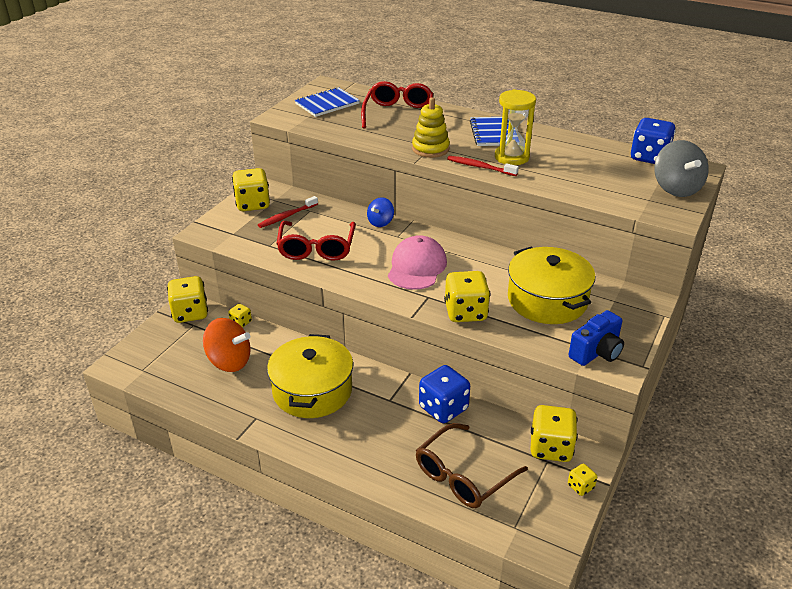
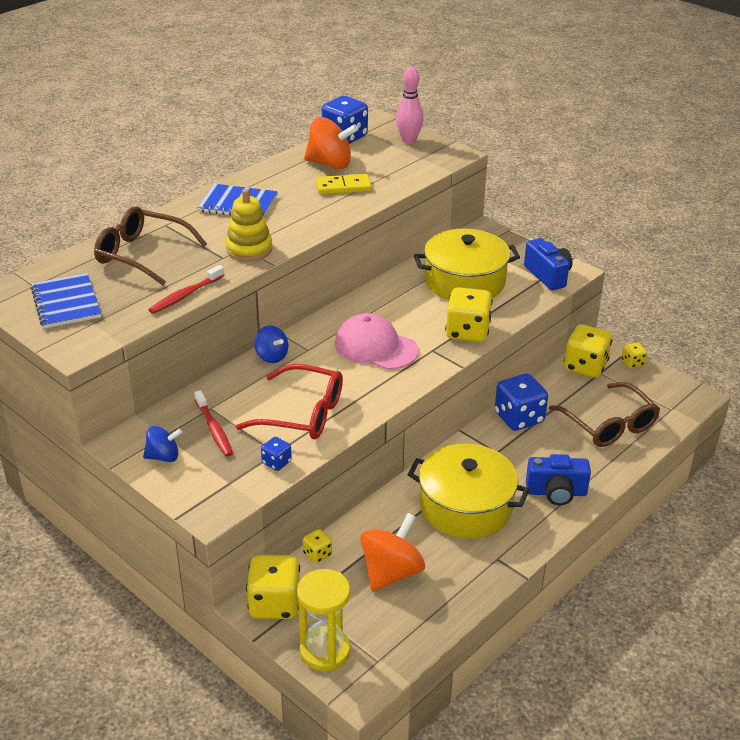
camera: 75 degrees left, 0 degrees up
yellow dice [232,168,270,211] -> blue spinning top [143,426,182,462]
red glasses [361,81,433,129] -> brown glasses [94,206,207,286]
red toothbrush [447,156,519,176] -> red toothbrush moved to [148,265,224,314]
yellow hourglass [495,89,536,165] -> yellow hourglass moved to [297,569,350,671]
grey spinning top [654,140,709,197] -> pink bowling pin [396,67,423,144]
none -> blue dice [261,437,292,471]
none -> orange spinning top [304,117,358,169]
none -> yellow domino [316,174,372,194]
none -> blue camera [526,454,591,505]

